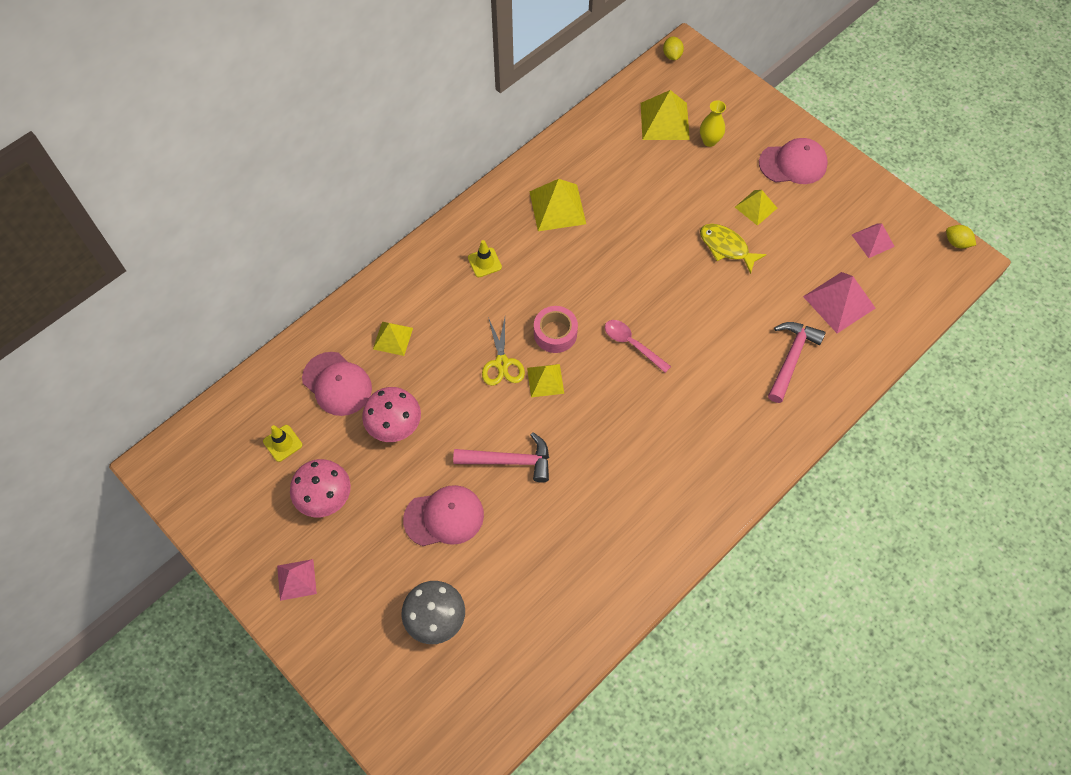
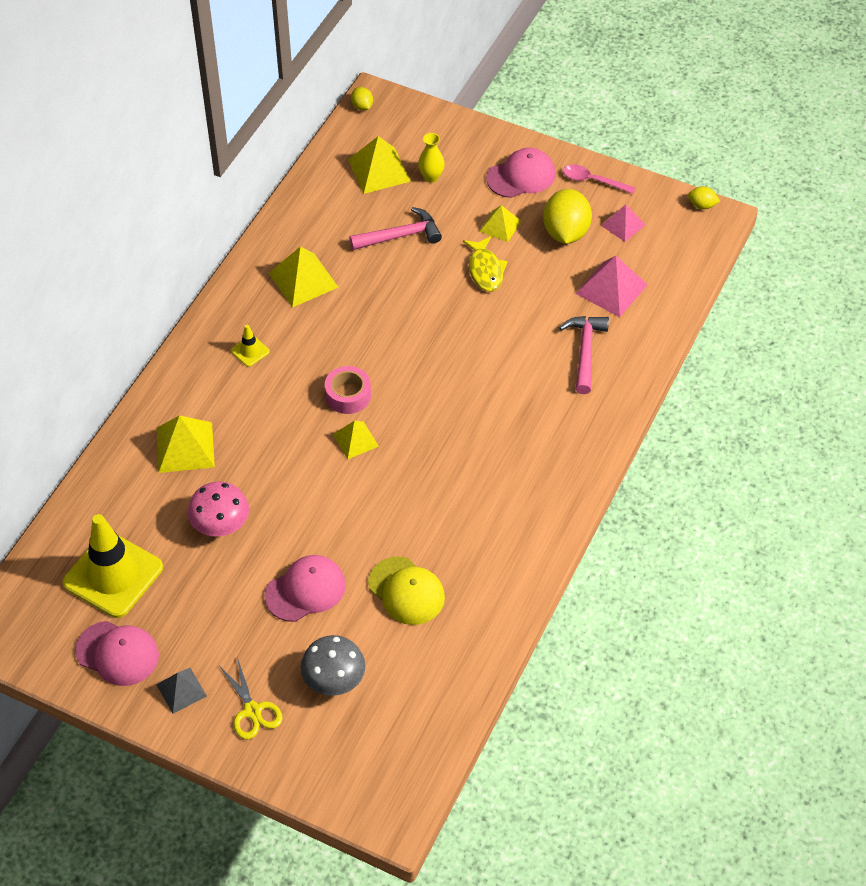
camera: 20 degrees left, 10 degrees down
yellow traffic cone [263,425,302,462] -> yellow traffic cone [63,514,163,618], size x2.37
pink pyramid [277,559,317,601] -> grey pyramid [156,668,207,714]
pink mushroom [290,459,351,517] -> none
pink cap [302,352,372,416] -> pink cap moved to [75,621,159,686]
yellow pyramid [373,321,413,356] -> yellow pyramid [157,415,215,473], size x1.60
pink hammer [453,432,549,483] -> pink hammer moved to [349,207,442,250]
yellow scissors [482,317,525,386] -> yellow scissors moved to [219,657,283,739]
pink spoon [605,320,671,373] -> pink spoon moved to [563,164,636,194]
yellow fish [700,224,767,274] -> yellow fish turned 120 degrees counterclockwise [463,236,508,291]
none -> yellow cap [368,556,445,625]
none -> yellow lemon [543,189,592,244]

